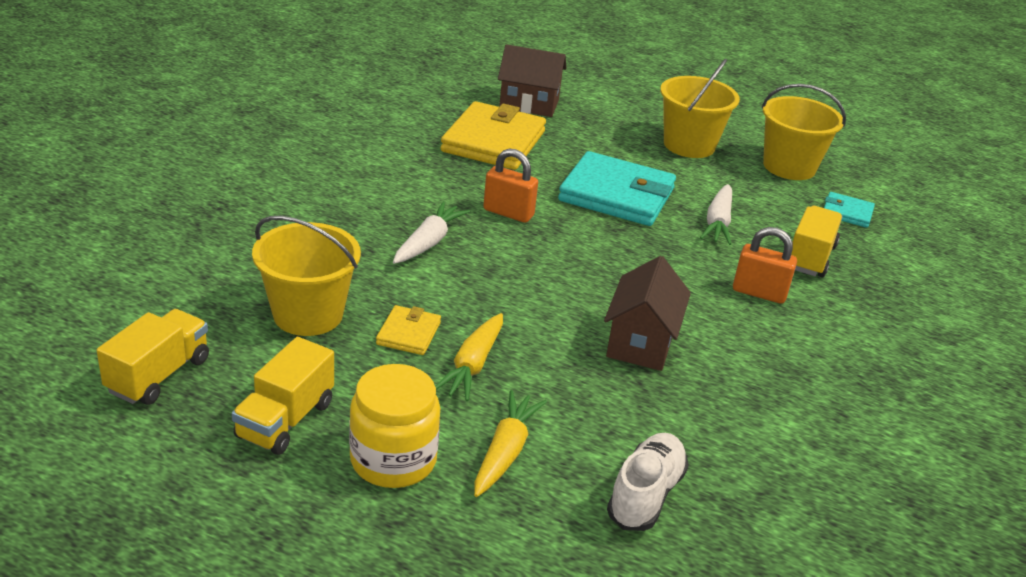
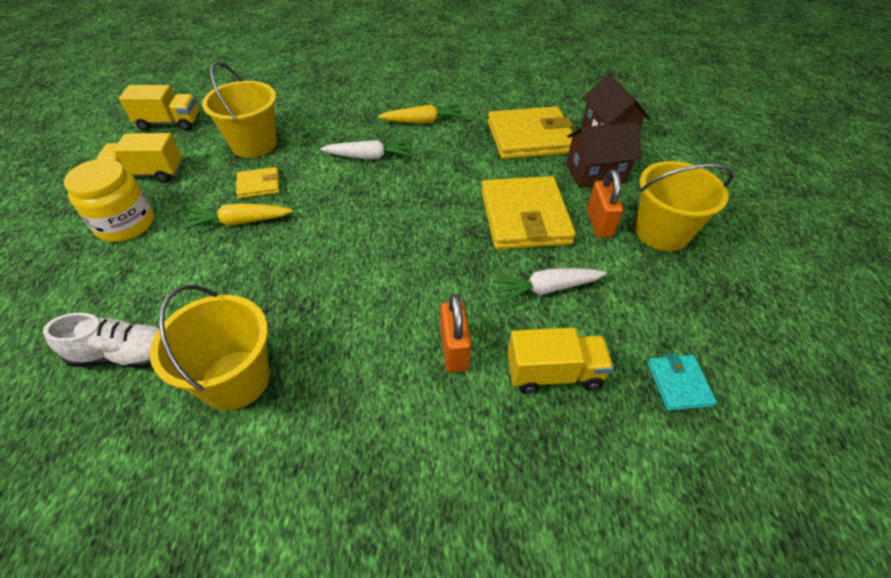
camera: 65 degrees right, 15 degrees up
yellow carrot [474,390,547,497] -> yellow carrot moved to [378,104,464,124]
orange padlock [483,149,538,223] -> orange padlock moved to [587,169,623,238]
turquoise wallet [558,151,676,226] -> yellow wallet [481,176,576,250]
brown house [604,256,691,371] -> brown house moved to [566,122,642,188]
yellow bucket [761,84,846,180] -> yellow bucket moved to [150,285,270,410]

